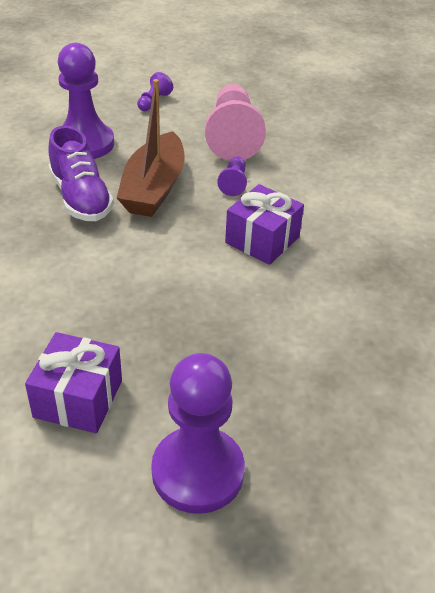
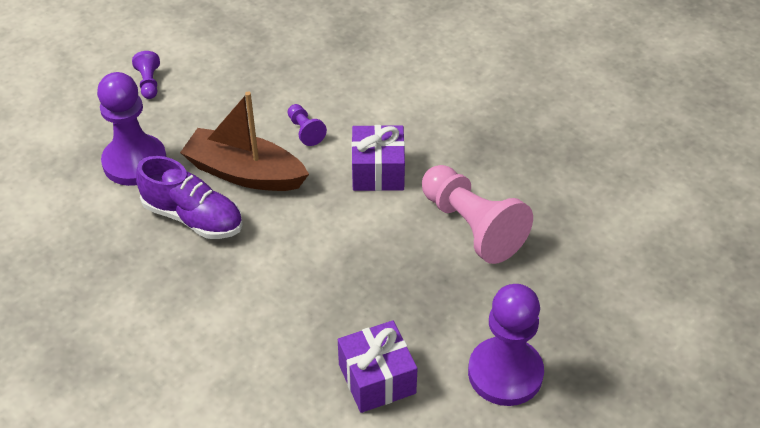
camera: 35 degrees left, 5 degrees up
brown boat [117,79,185,217] -> brown boat turned 135 degrees clockwise [180,92,309,191]
pink pawn [205,84,266,161] -> pink pawn moved to [422,165,533,264]

